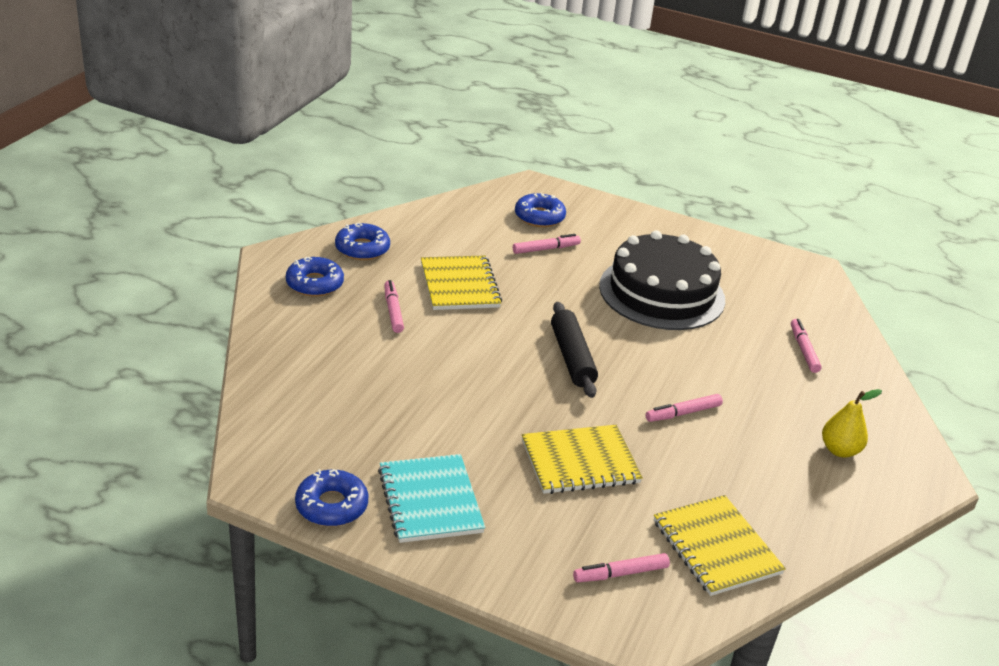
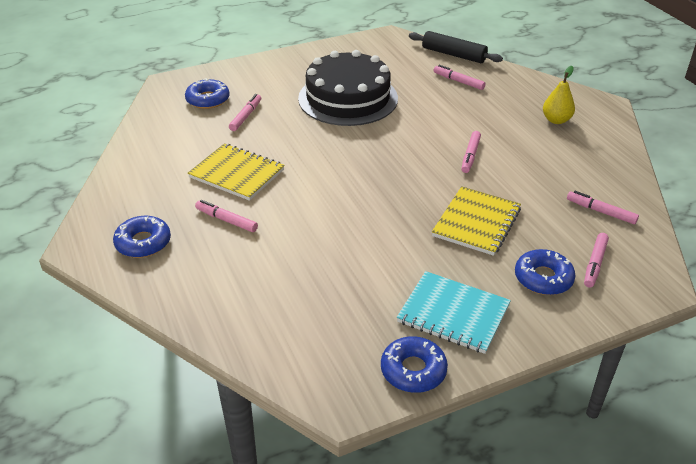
camera: 45 degrees left, 5 degrees up
blue donut [335,223,390,260] -> blue donut moved to [515,249,575,295]
black rolling pin [551,302,598,398] -> black rolling pin moved to [409,31,503,63]
yellow notebook [654,495,786,596] -> pink marker [567,191,639,224]

